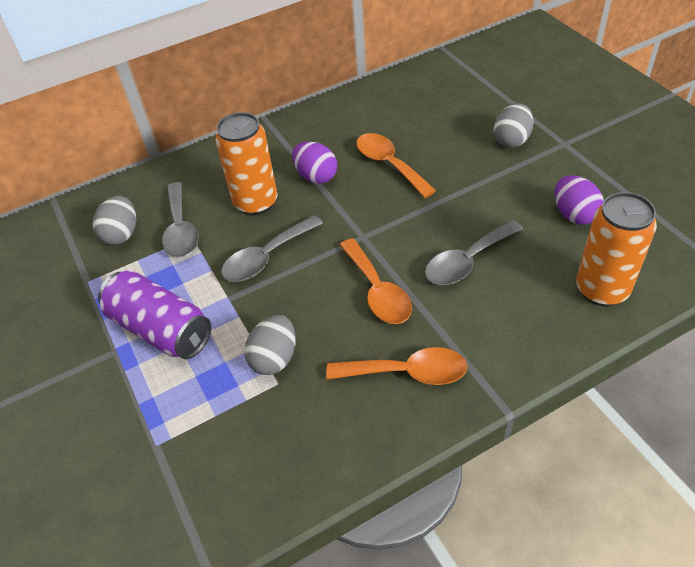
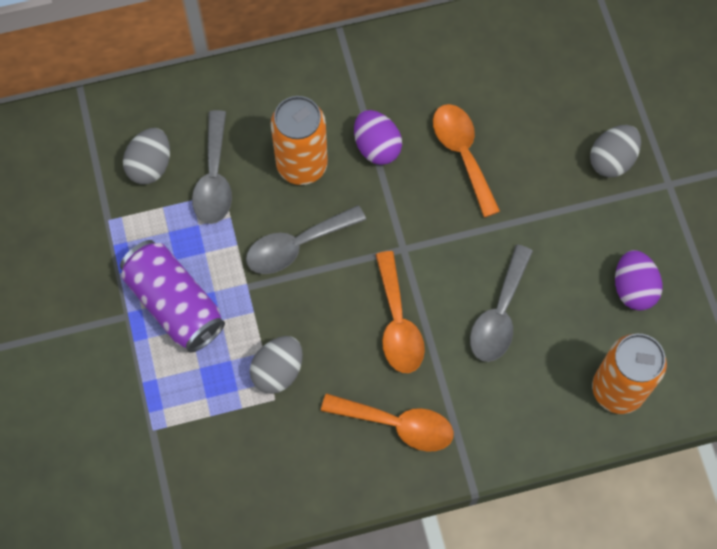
camera: 10 degrees right, 20 degrees up
grey spoon [425,220,523,285] -> grey spoon turned 45 degrees counterclockwise [470,245,533,362]

